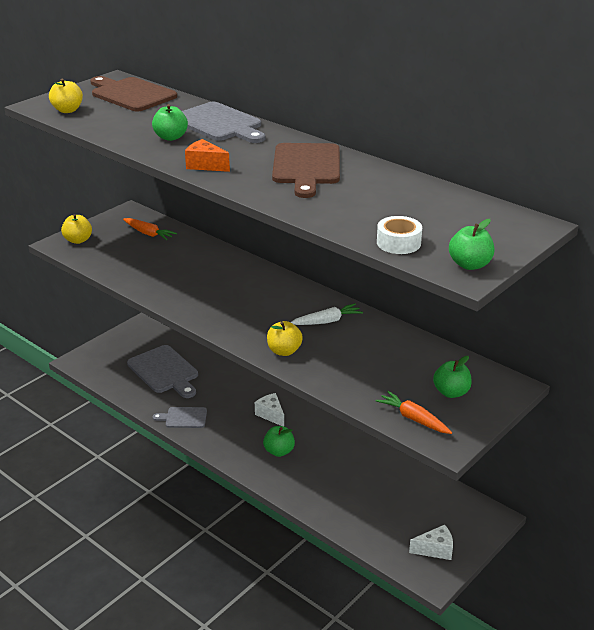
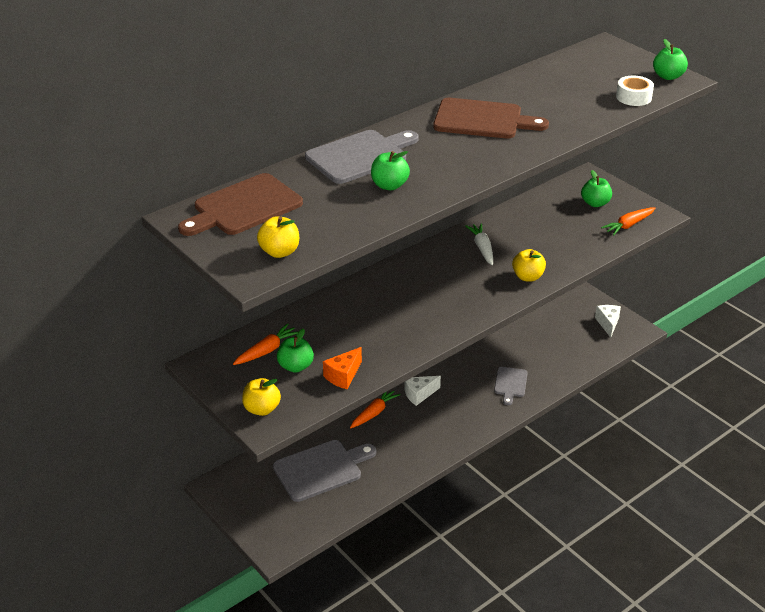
camera: 80 degrees left, 5 degrees up
grey cutting board [153,407,207,428] -> grey cutting board moved to [494,367,528,405]
orange cheese [185,139,230,172] -> orange cheese moved to [323,347,362,390]
green apple [263,426,295,457] -> green apple moved to [277,329,314,373]
none -> orange carrot [350,391,401,428]

